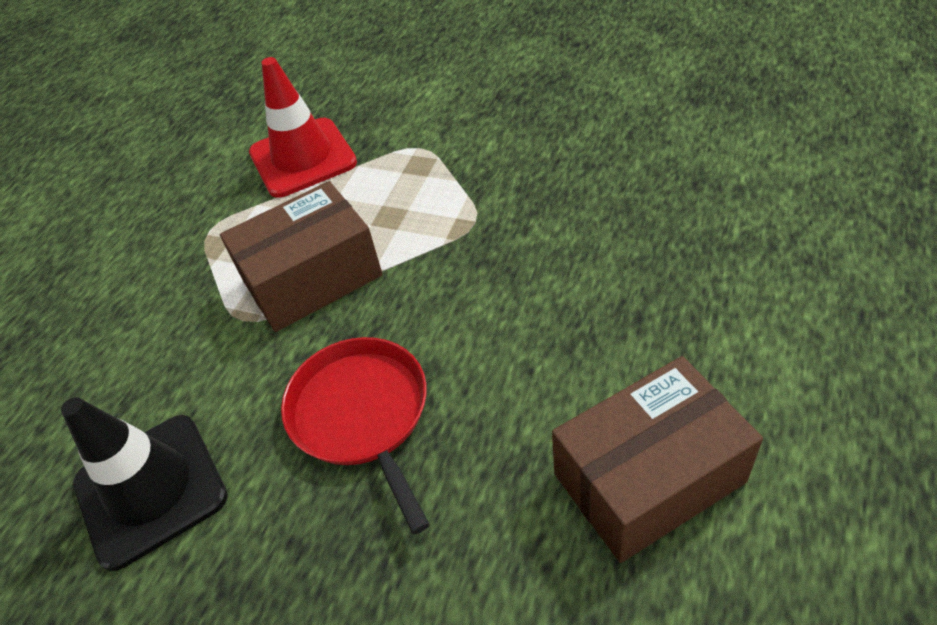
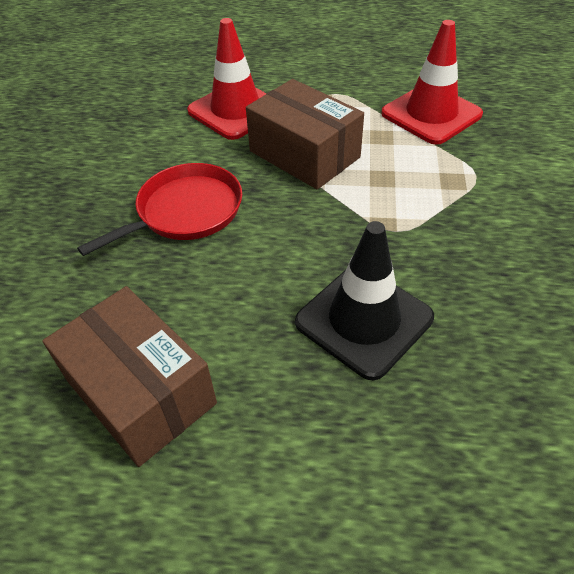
camera: 70 degrees right, 0 degrees up
black traffic cone [61,397,228,571] -> black traffic cone moved to [295,221,434,380]
none -> red traffic cone [187,18,266,140]

